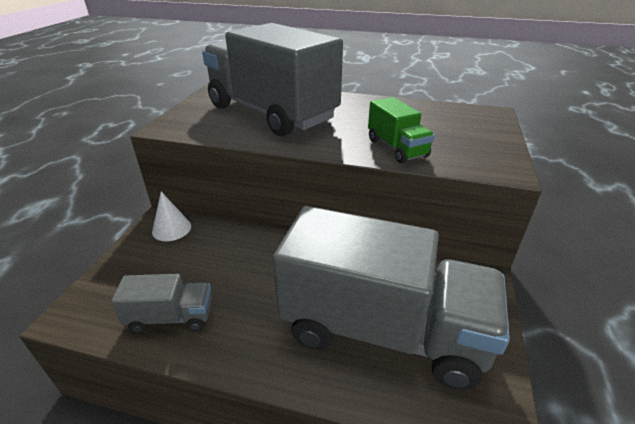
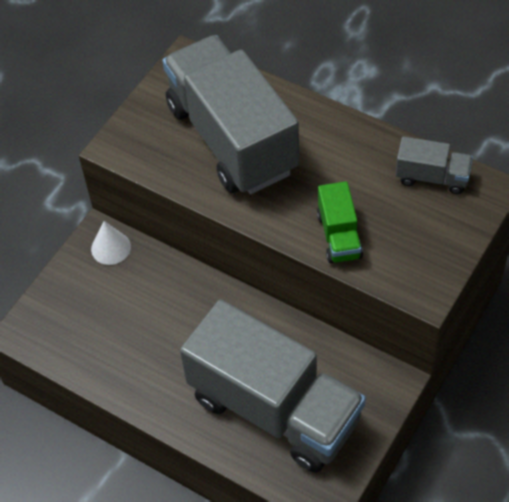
camera: 20 degrees right, 20 degrees up
grey truck [111,274,212,334] -> grey truck moved to [396,136,473,194]

